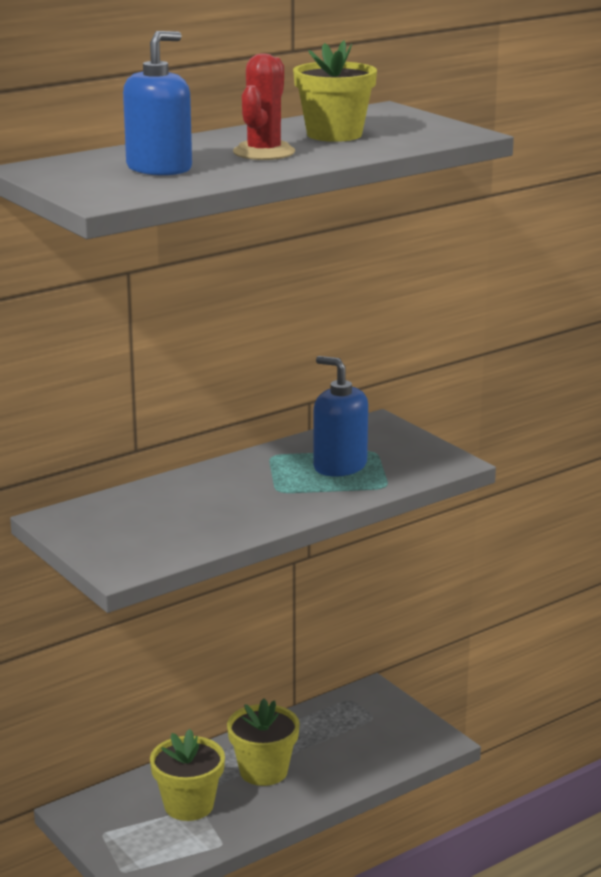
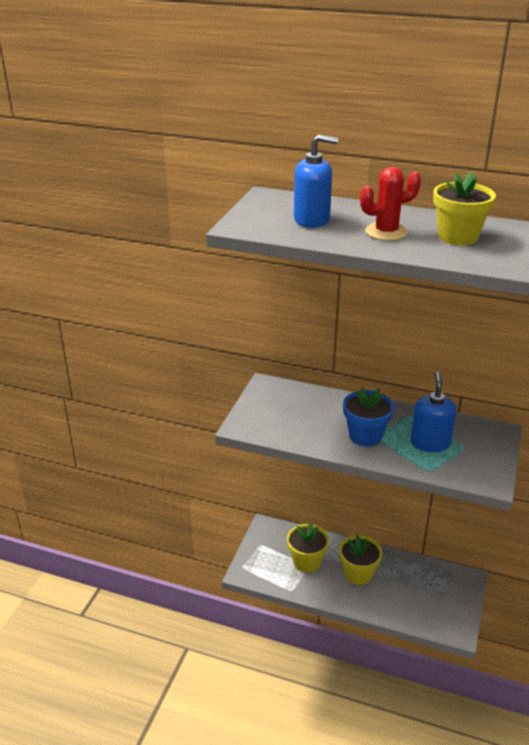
camera: 55 degrees right, 10 degrees up
none -> blue flower pot [343,387,394,446]

